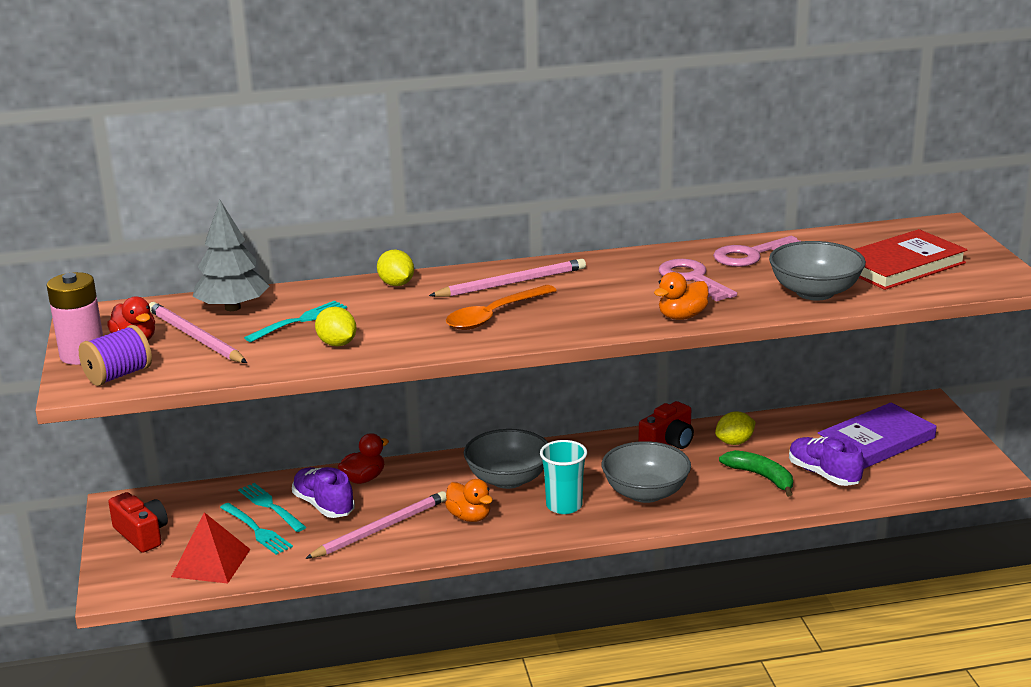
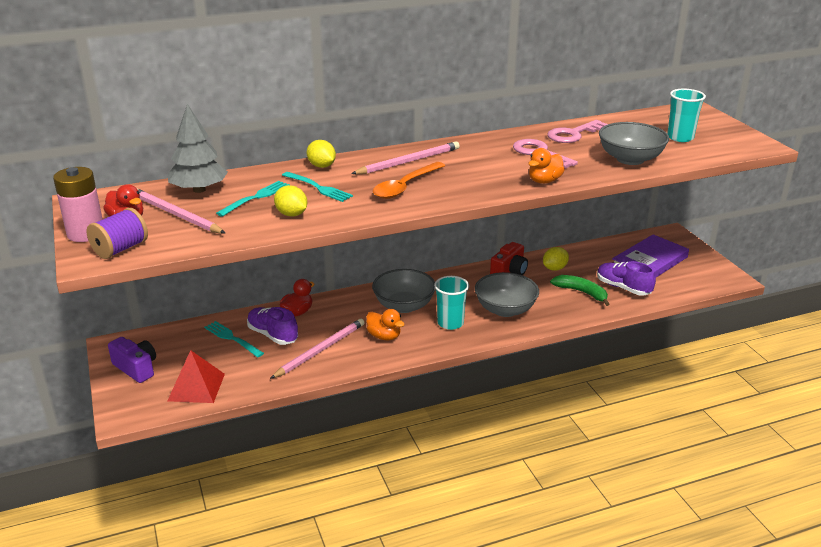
camera: 10 degrees left, 5 degrees up
red camera [108,492,168,553] -> purple camera [108,337,156,383]
turquoise fork [220,503,293,555] -> turquoise fork moved to [282,172,353,202]
red book [854,229,968,290] -> turquoise cup [667,89,706,142]

